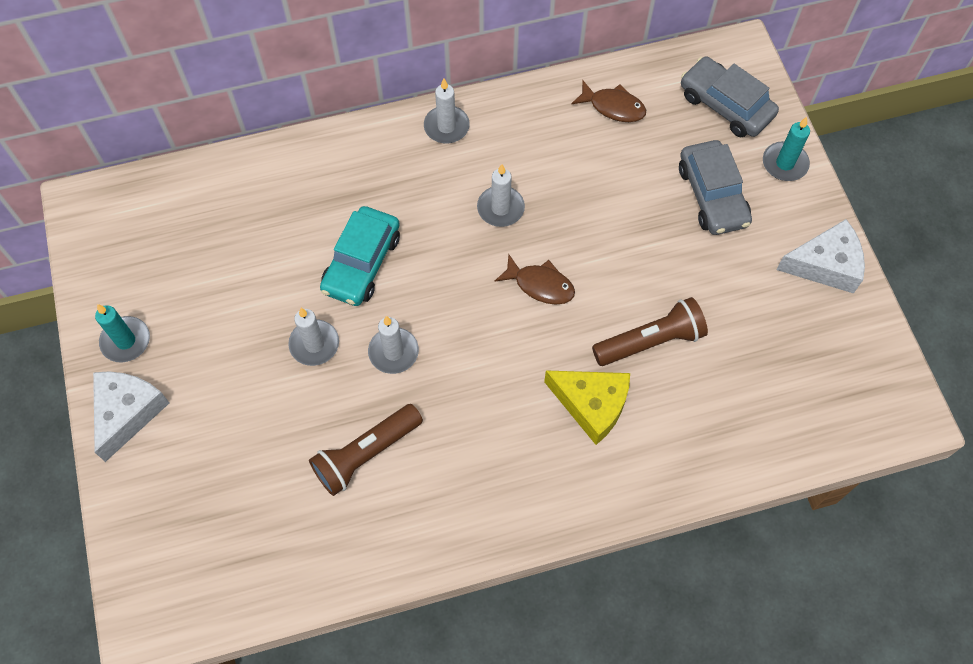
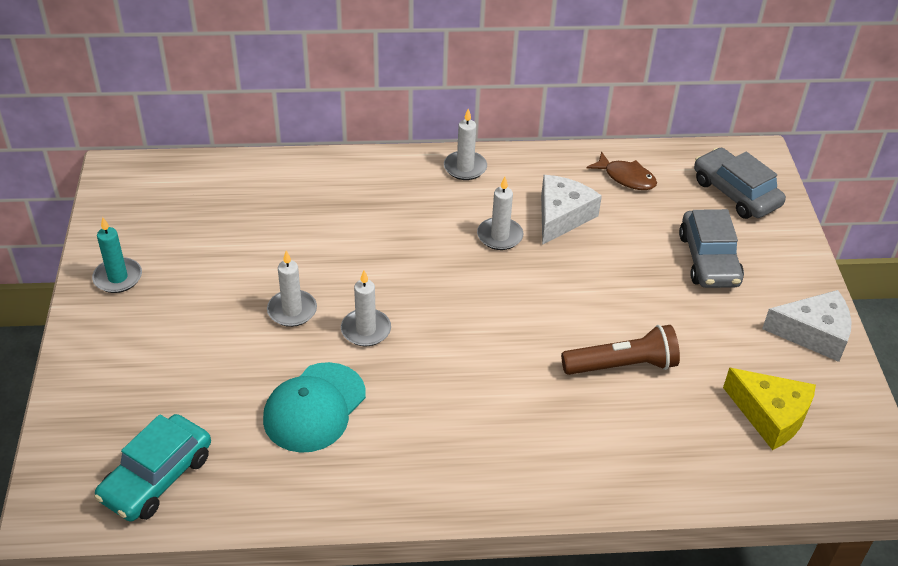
camera: 10 degrees right, 20 degrees down
white cheese [93,371,169,462] -> white cheese moved to [541,175,602,245]
brown flashlight [309,404,423,496] -> turquoise cap [263,362,366,453]
turquoise car [320,206,400,306] -> turquoise car moved to [94,414,211,522]
brown fish [495,255,575,305] -> none
yellow cheese [544,370,630,445] -> yellow cheese moved to [723,368,816,450]
turquoise candle [763,117,810,181] -> none

